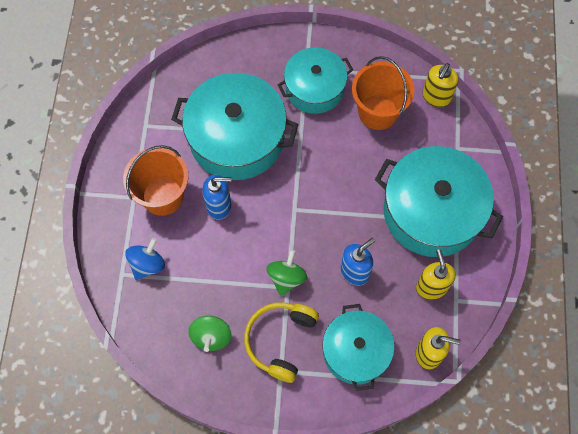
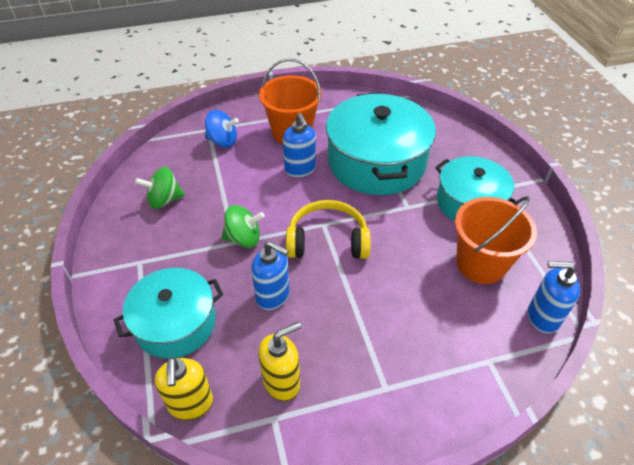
camera: 70 degrees right, 20 degrees down
yellow headphones [244,302,319,383] -> yellow headphones moved to [286,200,371,259]
turquoise pot [375,146,503,257] -> none
yellow soap dispenser [423,63,458,107] -> blue soap dispenser [528,261,580,334]

